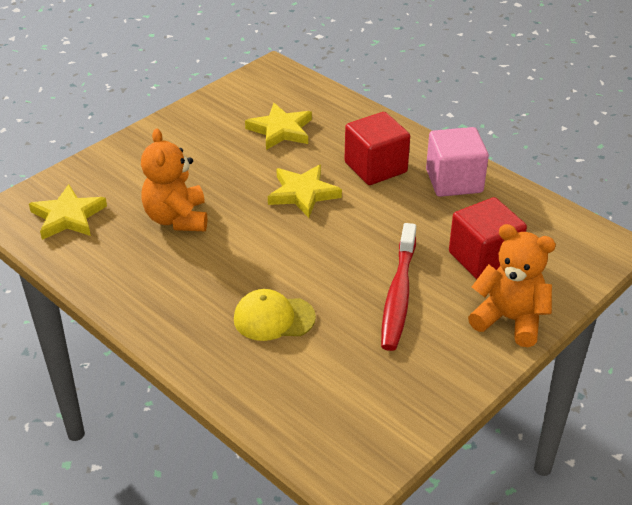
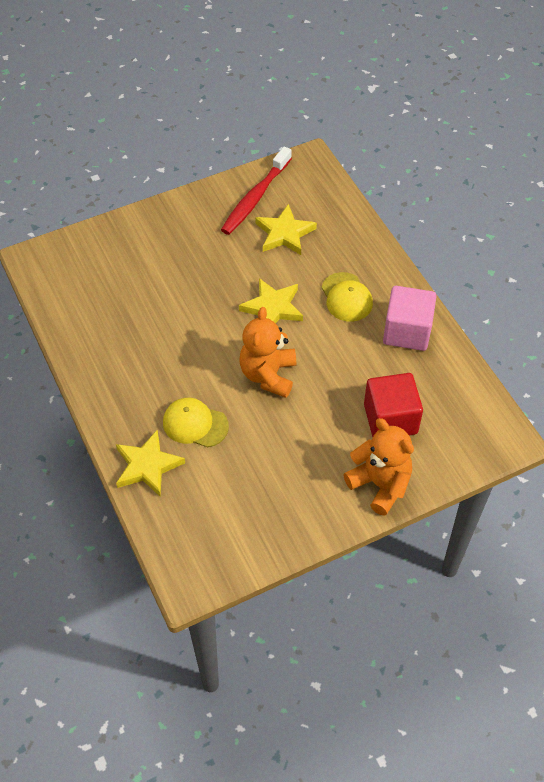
camera: 20 degrees right, 15 degrees up
yellow star [29,184,107,240] -> yellow star moved to [116,430,185,497]
orange teddy bear [141,129,207,231] -> orange teddy bear moved to [239,307,296,398]
red cube [344,112,410,185] -> yellow cap [321,272,373,322]
red toothbrush [381,223,416,351] -> red toothbrush moved to [221,146,292,235]

